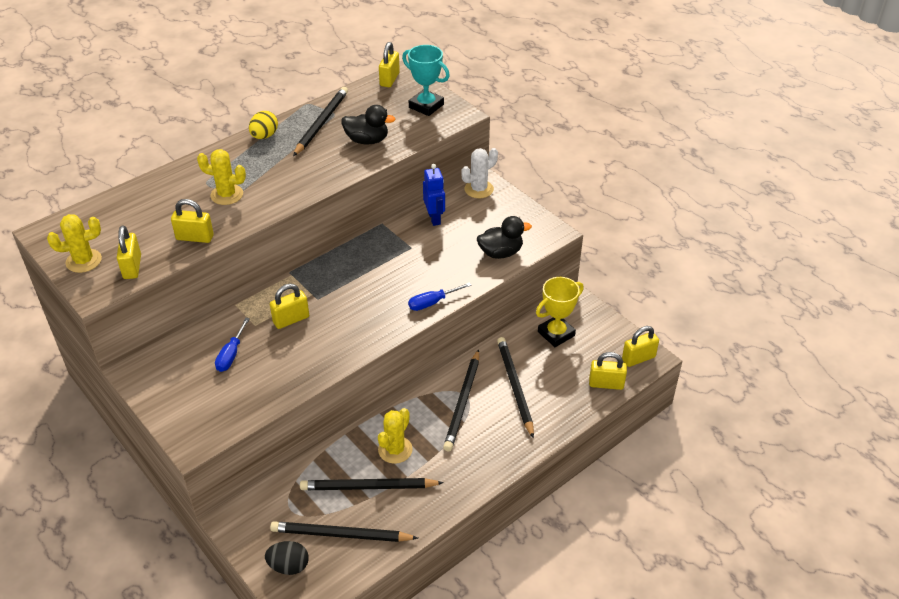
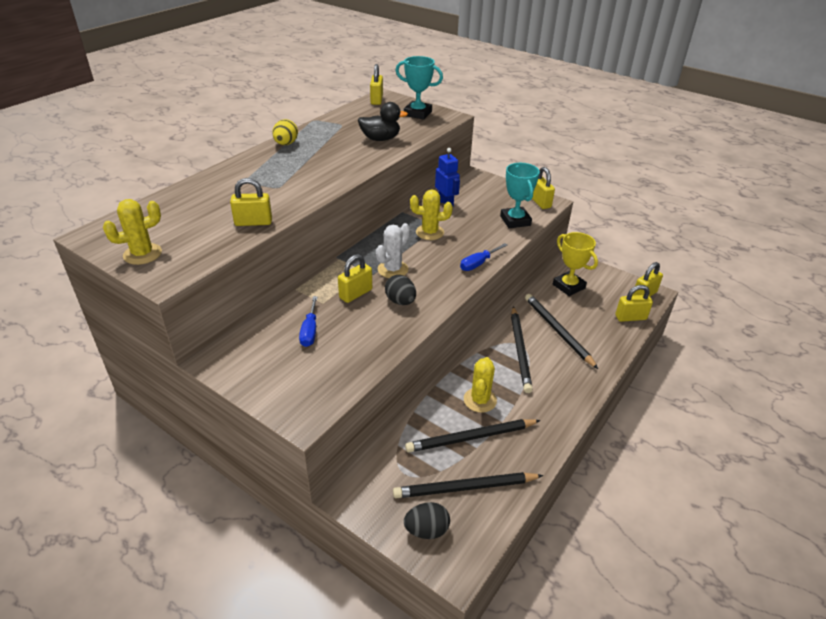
camera: 15 degrees left, 5 degrees down
yellow padlock [117,225,141,279] -> yellow padlock moved to [532,167,555,209]
yellow cactus [197,149,246,205] -> yellow cactus moved to [410,190,453,240]
black pencil [293,87,348,156] -> none
white cactus [461,148,498,198] -> white cactus moved to [376,223,410,278]
black duck [477,216,532,259] -> turquoise trophy [500,163,540,228]
yellow trophy [536,277,584,347] -> yellow trophy turned 75 degrees counterclockwise [553,232,598,296]
none -> black egg [385,275,416,305]

